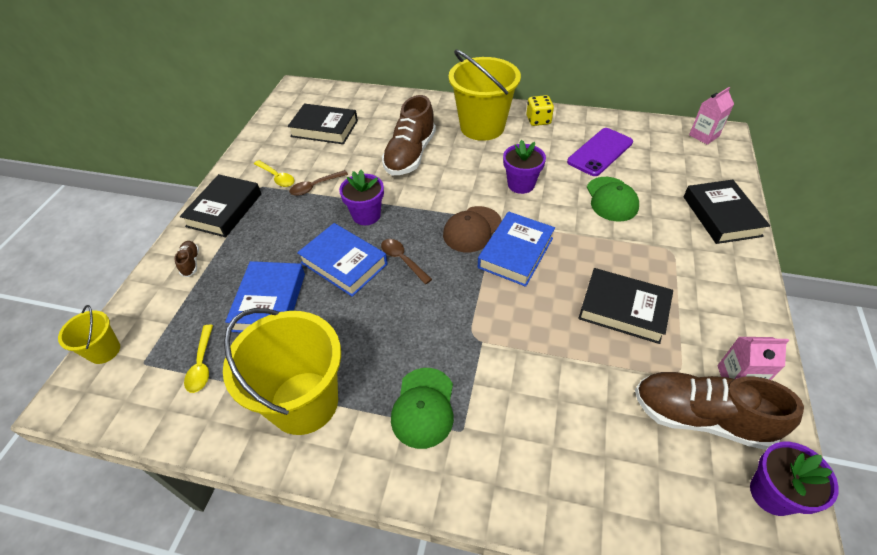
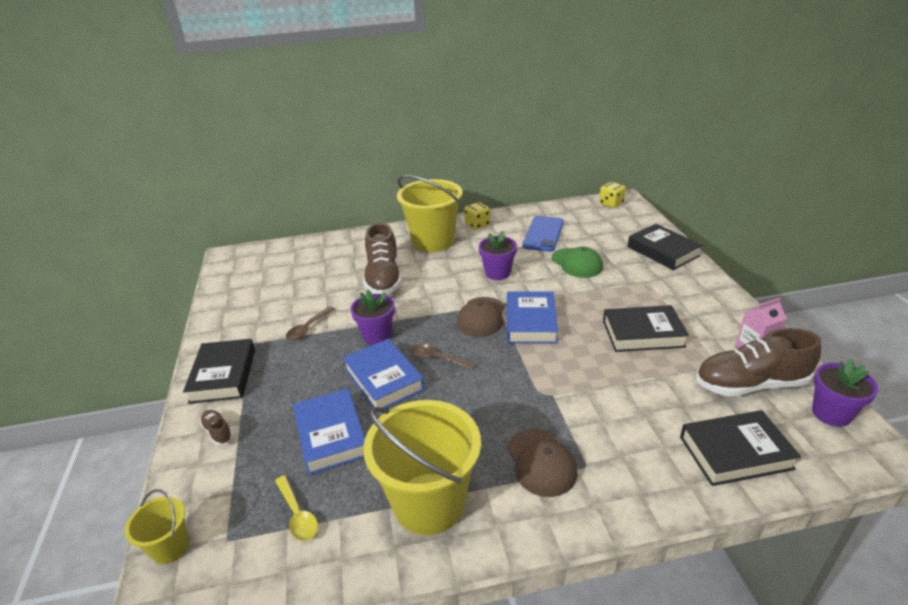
camera: 25 degrees left, 15 degrees down
yellow spoon [254,160,294,187] -> none
black book [288,103,358,144] -> black book moved to [680,410,801,486]
blue book [297,223,388,297] -> blue book turned 45 degrees clockwise [343,339,425,408]
green cap [391,368,454,449] -> brown cap [507,429,578,497]
purple phone [567,128,633,176] -> blue phone [523,216,564,252]
pink carton [689,87,734,145] -> yellow dice [599,182,626,208]

